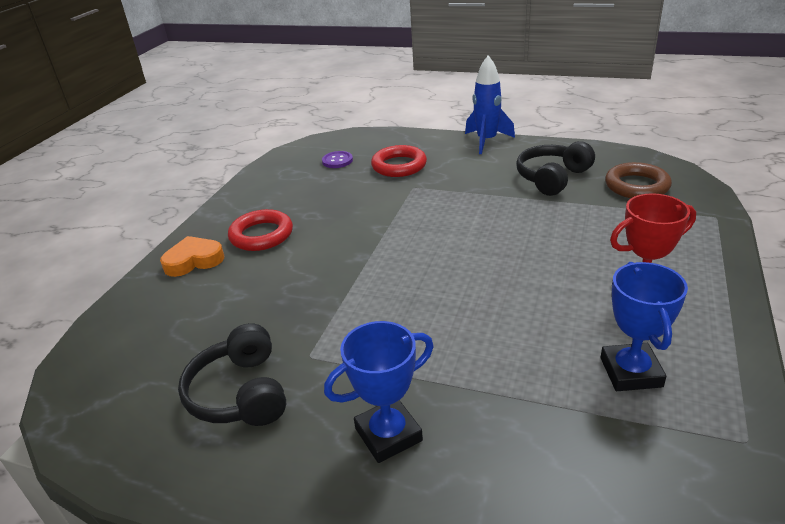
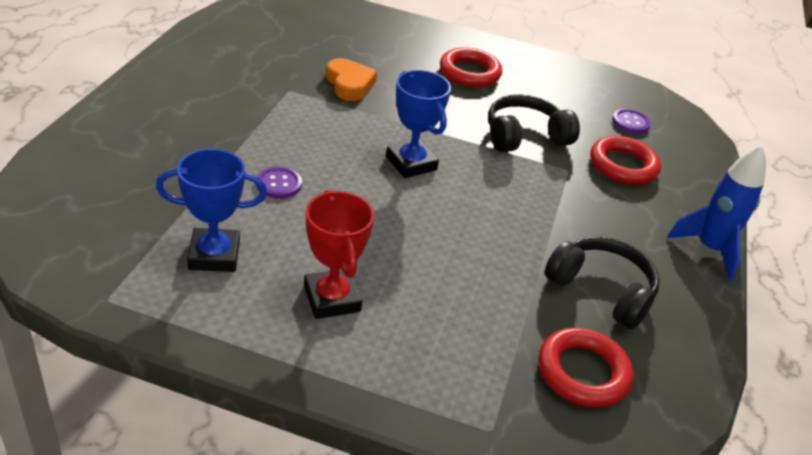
camera: 80 degrees right, 5 degrees up
orange heart [160,236,224,277] -> orange heart moved to [326,58,377,101]
black headphones [178,323,286,426] -> black headphones moved to [488,94,580,152]
blue trophy [324,321,434,463] -> blue trophy moved to [386,70,451,178]
brown ring [605,162,672,198] -> red ring [539,327,634,407]
none -> purple button [256,166,302,199]

